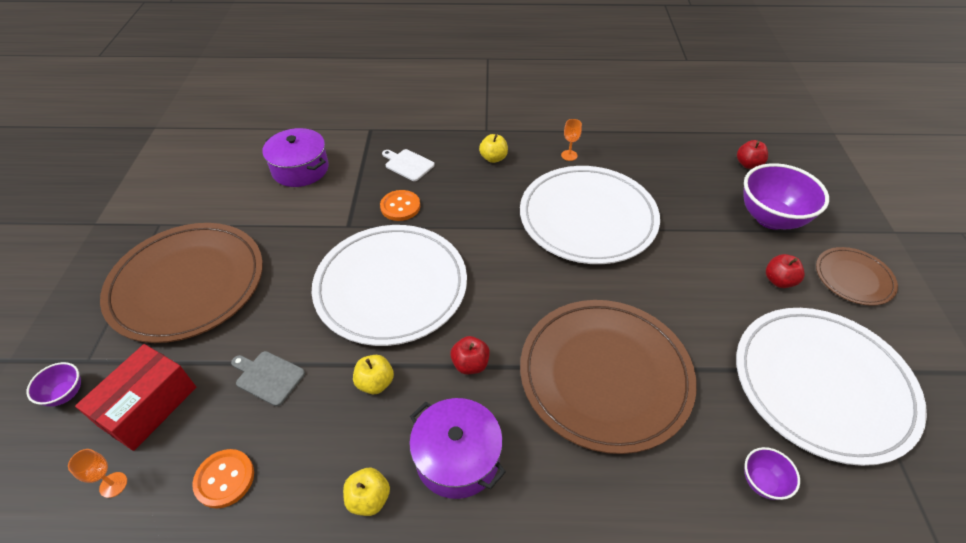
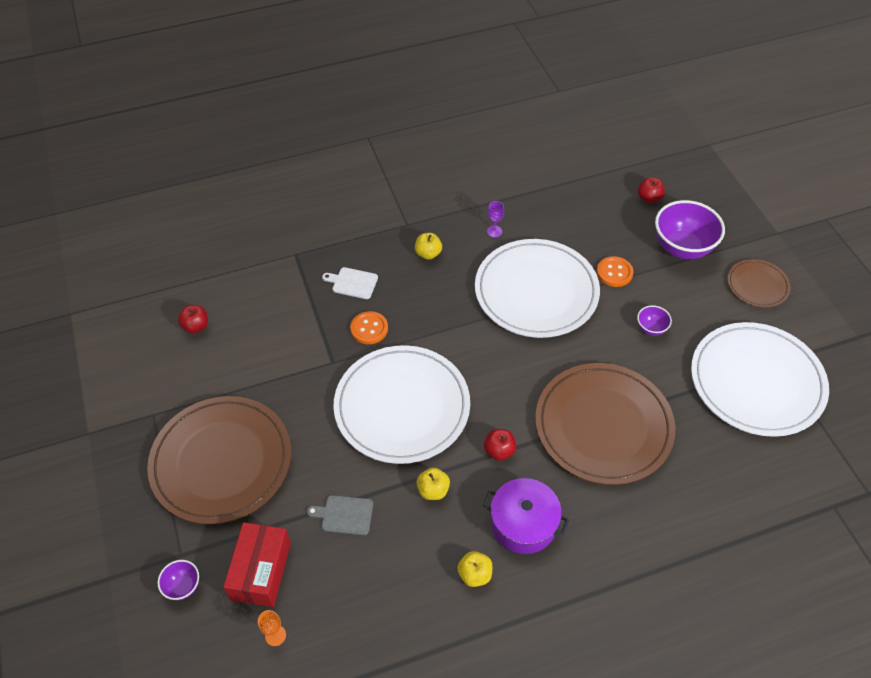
camera: 20 degrees left, 5 degrees up
orange button [192,449,254,509] -> orange button moved to [597,256,633,287]
purple pot [262,128,329,187] -> none
orange goblet [561,119,582,161] -> purple goblet [487,201,504,237]
purple bowl [744,447,800,500] -> purple bowl moved to [637,305,672,336]
red apple [766,254,805,288] -> red apple moved to [178,305,208,333]

